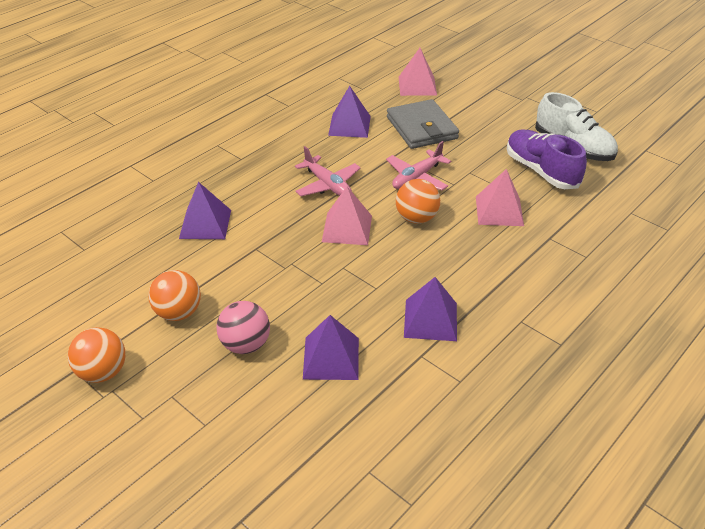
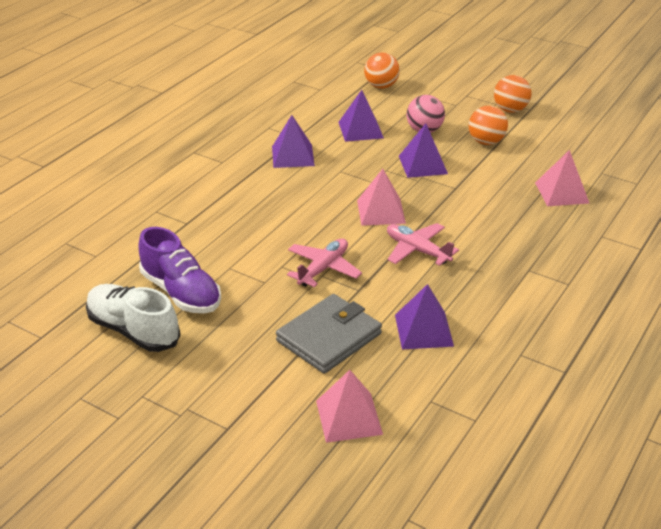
camera: 170 degrees right, 5 degrees down
purple pyramid [179,182,231,239] -> purple pyramid moved to [399,123,448,178]
grey wallet [387,99,459,149] -> grey wallet turned 75 degrees clockwise [276,294,382,374]
orange ball [396,179,440,224] -> orange ball moved to [364,52,400,89]
pink pyramid [476,169,524,226] -> pink pyramid moved to [535,150,589,206]

